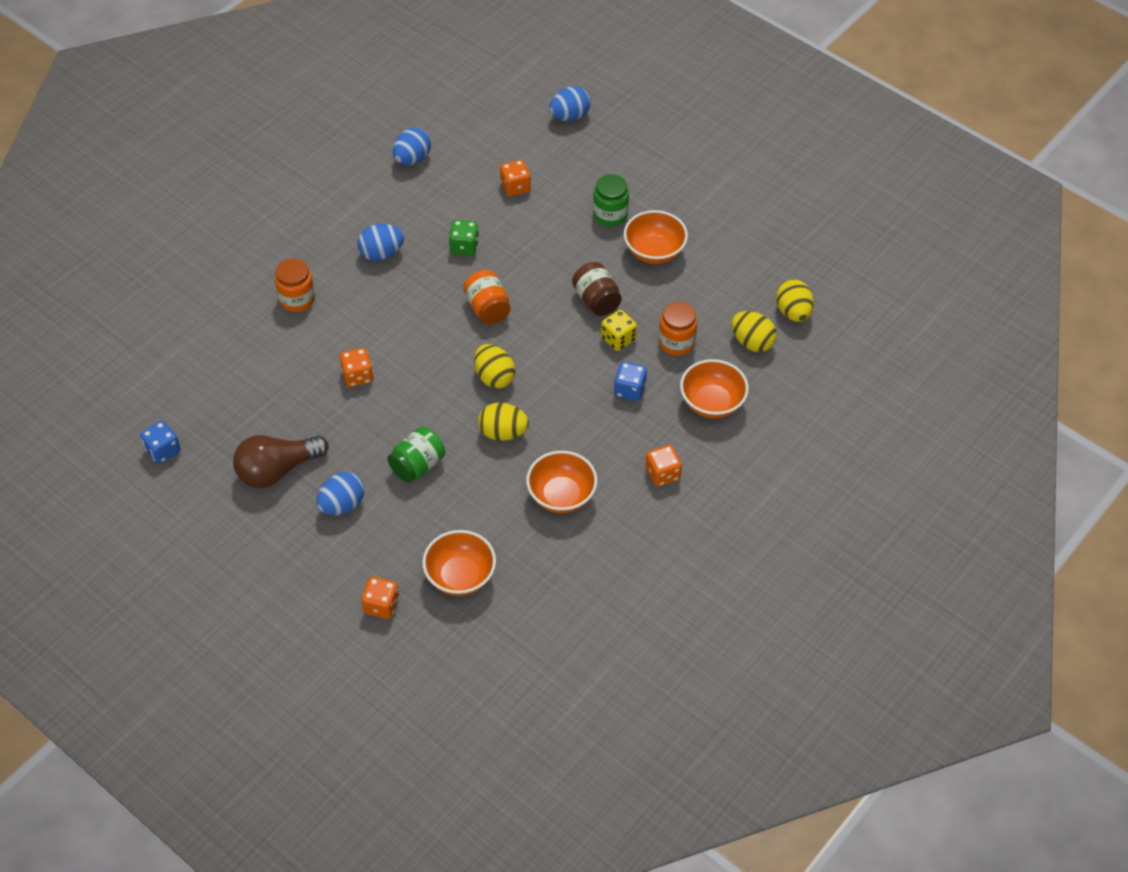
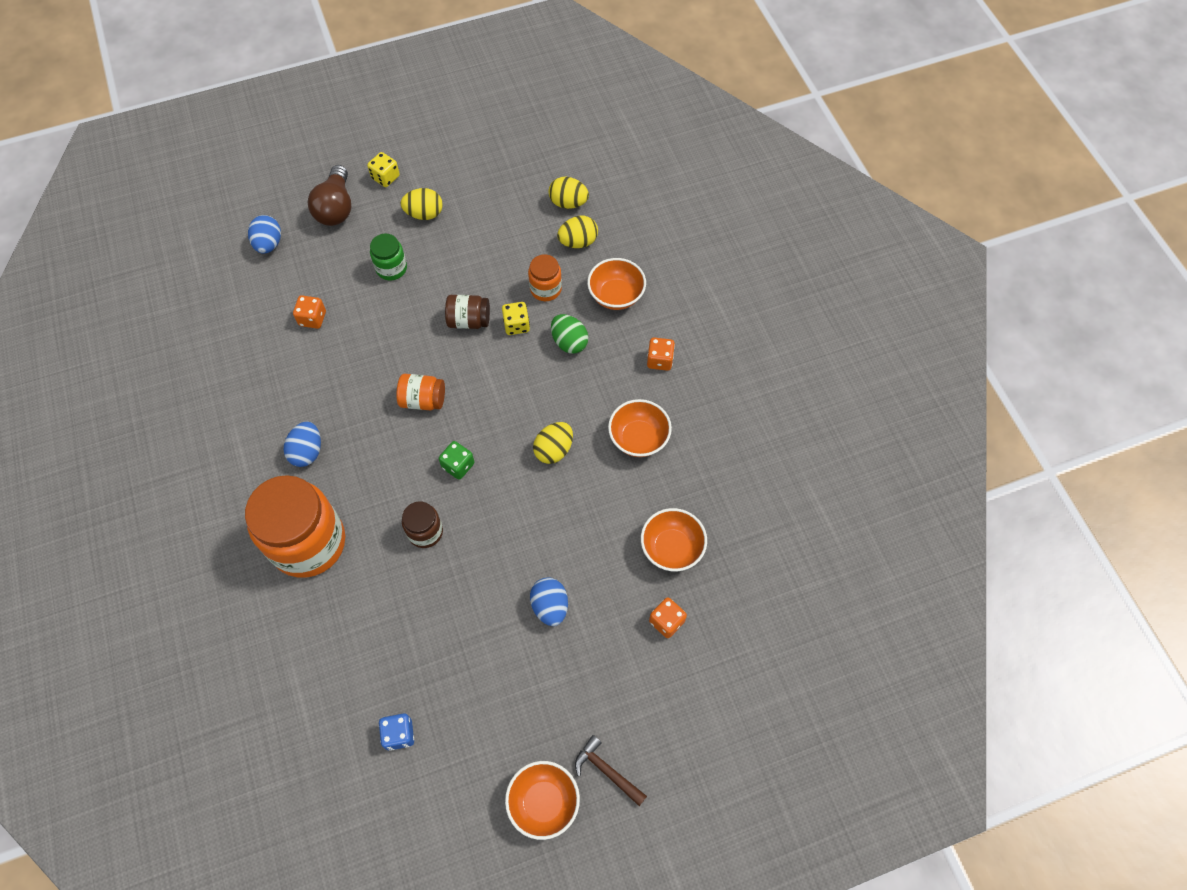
camera: 60 degrees left, 10 degrees up
brown light bulb [233,435,328,488] -> brown light bulb moved to [308,165,351,226]
orange jar [275,259,315,312] -> orange jar [245,475,345,578], size x2.12
orange dice [340,348,373,387] -> brown jar [402,502,443,548]
green jar [387,426,445,483] -> none
blue egg [393,128,431,165] -> none
green dice [449,220,479,256] -> green dice moved to [439,441,475,480]
yellow egg [474,344,515,389] -> yellow egg moved to [400,188,443,220]
blue dice [614,362,647,401] -> green egg [551,314,588,354]
orange bowl [624,210,688,264] -> orange bowl moved to [505,761,580,840]
none -> yellow dice [367,152,400,187]
none -> brown hammer [575,735,647,806]

